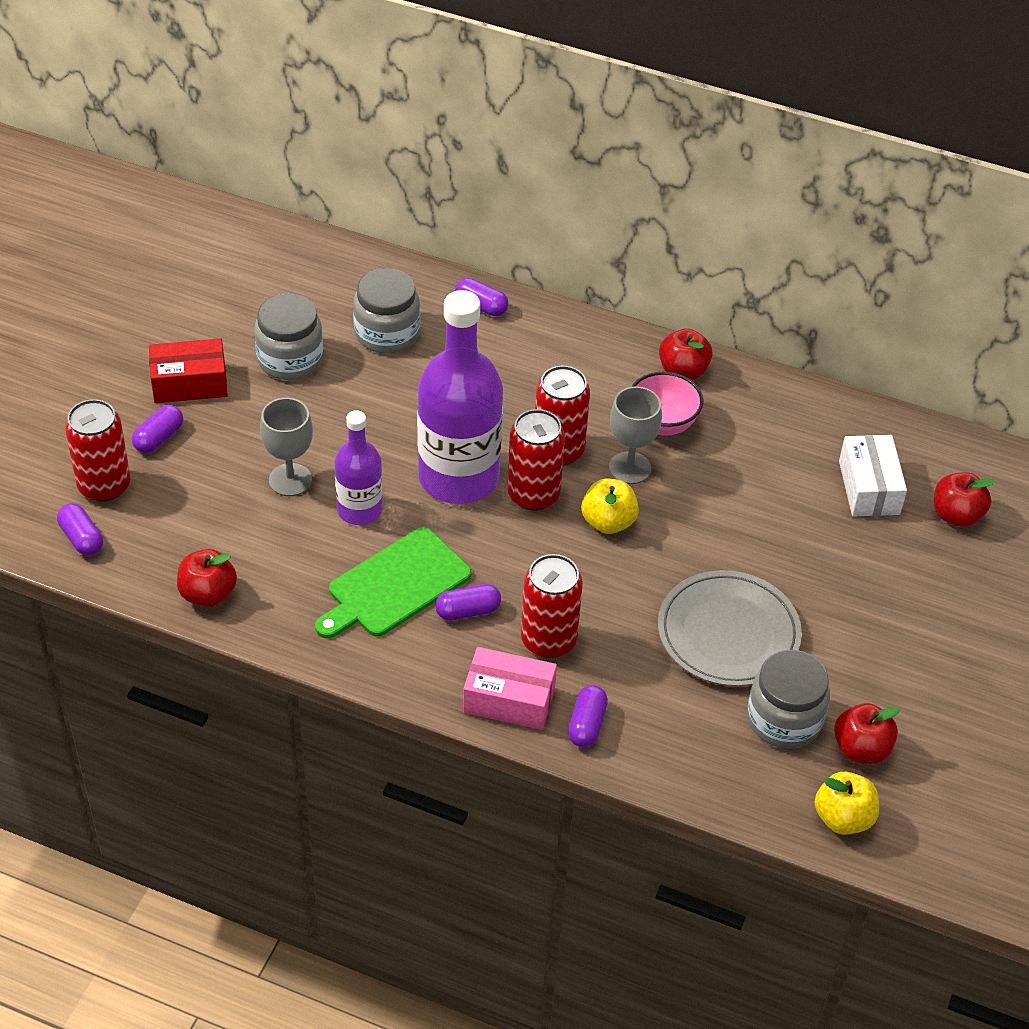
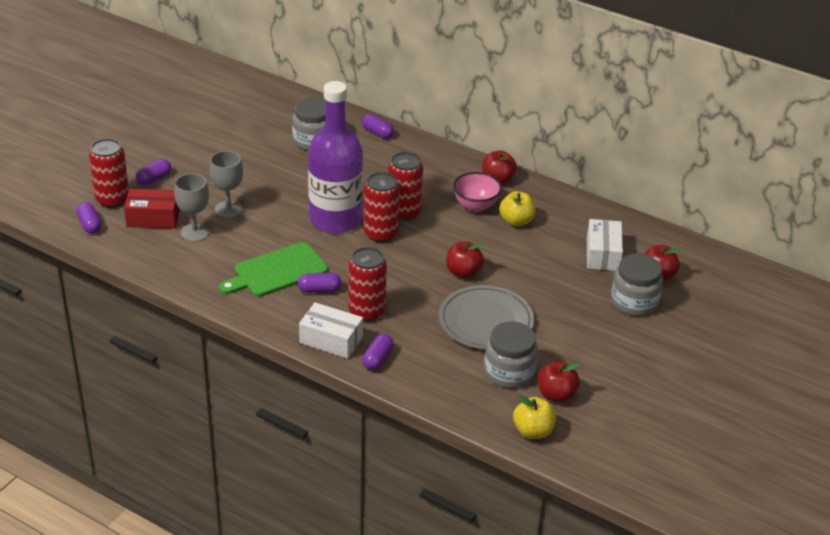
camera: 10 degrees right, 10 degrees down
red box [149,338,228,403] -> red box moved to [124,189,180,229]
red apple [177,549,237,607] -> red apple moved to [446,241,484,278]
grey jar [254,293,323,380] -> grey jar moved to [611,254,663,316]
purple bottle [334,410,383,525] -> none
pink box [463,647,557,730] -> white box [299,302,363,359]
yellow apple [581,479,639,534] -> yellow apple moved to [499,191,536,227]
grey goblet [609,386,662,484] -> grey goblet moved to [174,173,209,242]

